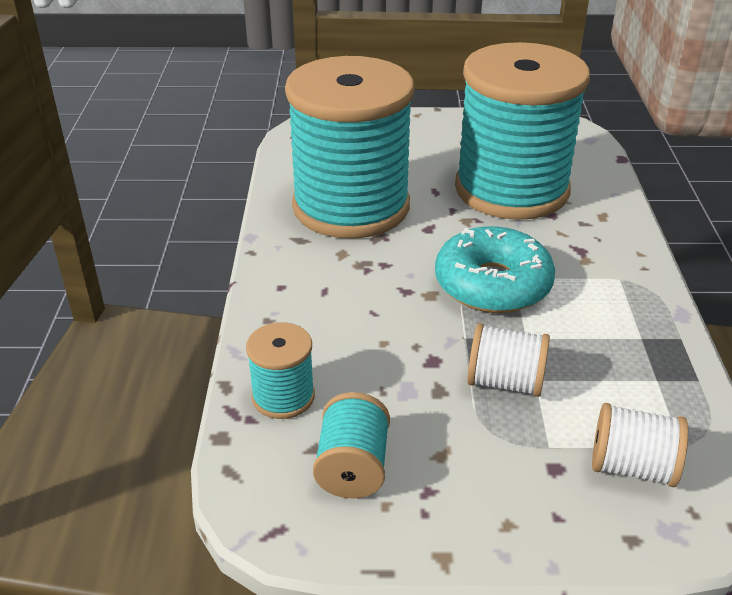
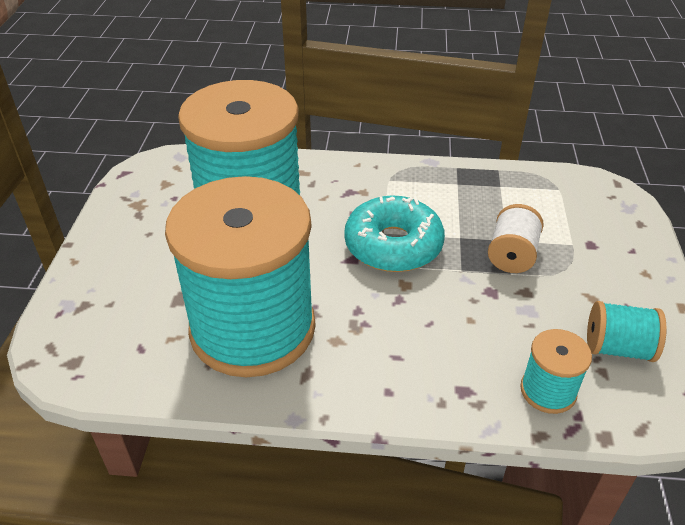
camera: 85 degrees left, 5 degrees up
white spool [592,403,688,487] -> none

